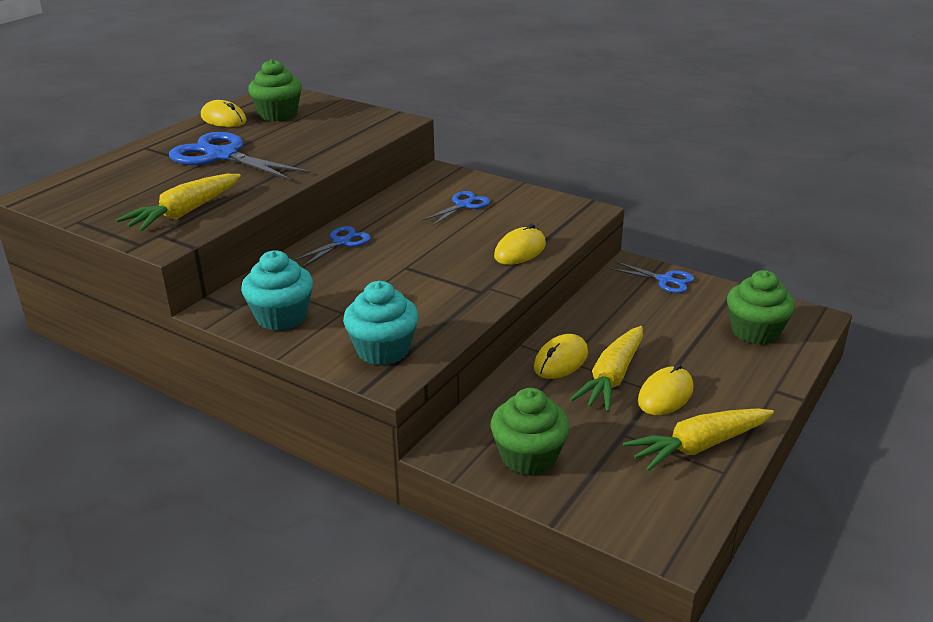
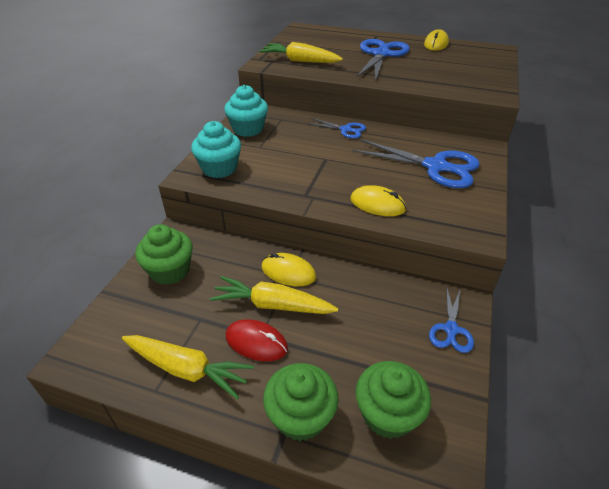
camera: 75 degrees right, 10 degrees up
green cupcake [248,59,302,122] -> green cupcake moved to [263,363,339,441]
blue scissors [421,191,490,226] -> blue scissors [352,139,480,188], size x1.90
yellow carrot [623,409,774,472] -> yellow carrot turned 150 degrees clockwise [122,335,254,399]
yellow mouse [638,364,693,415] -> red mouse [226,319,288,361]

